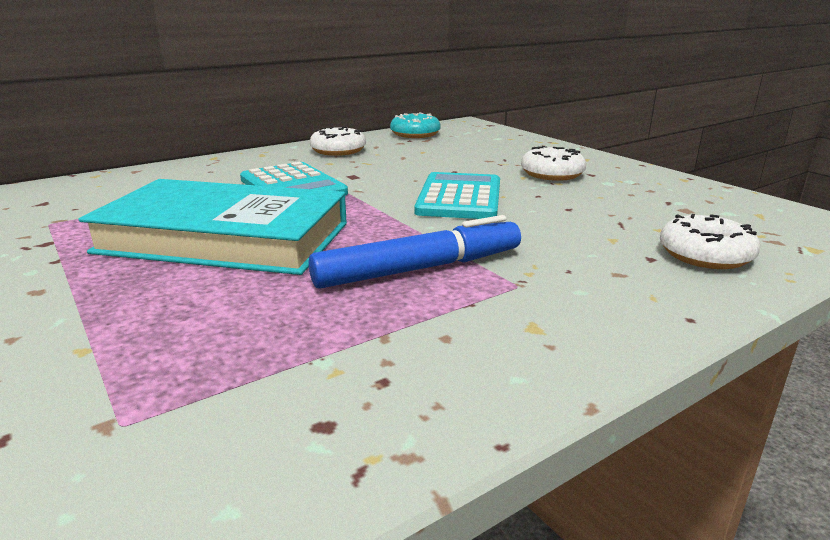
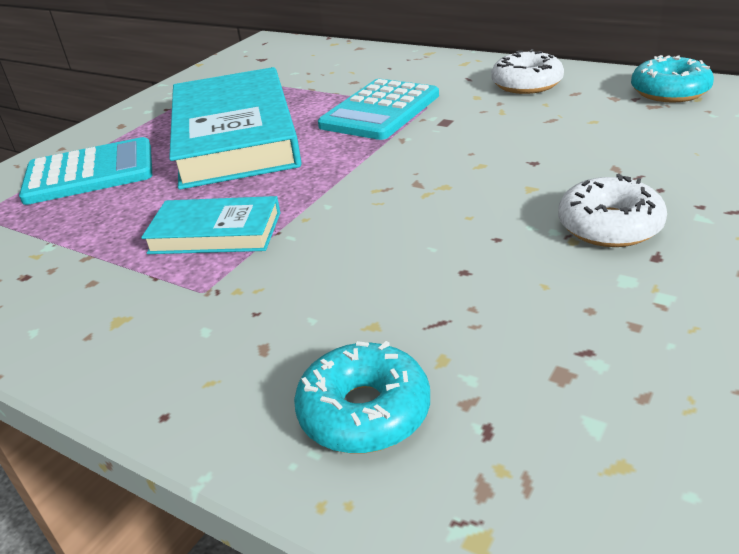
camera: 70 degrees right, 10 degrees up
blue marker [309,215,521,289] -> turquoise book [141,196,281,254]
turquoise calculator [414,172,500,219] -> turquoise calculator moved to [19,137,152,205]
white donut [660,214,760,269] -> turquoise donut [294,341,430,454]

